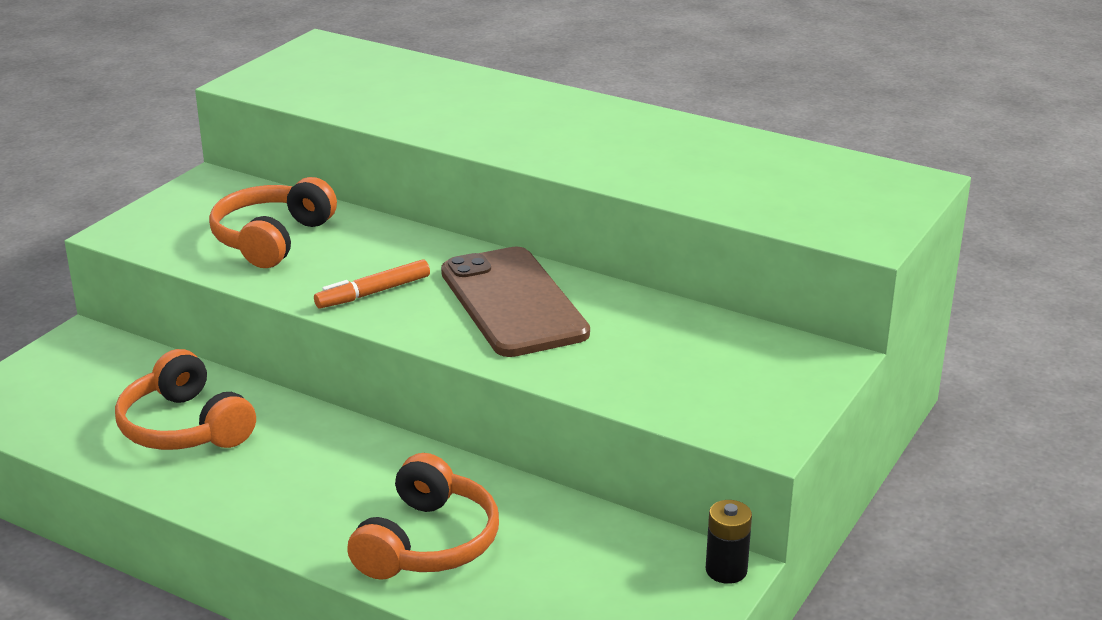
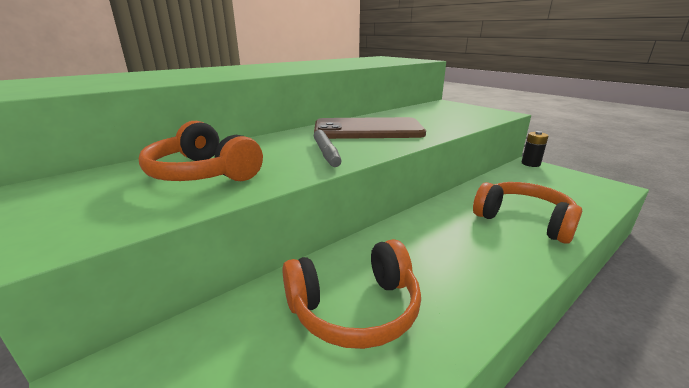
camera: 70 degrees left, 5 degrees down
orange marker [314,259,430,309] -> grey marker [314,130,342,167]

